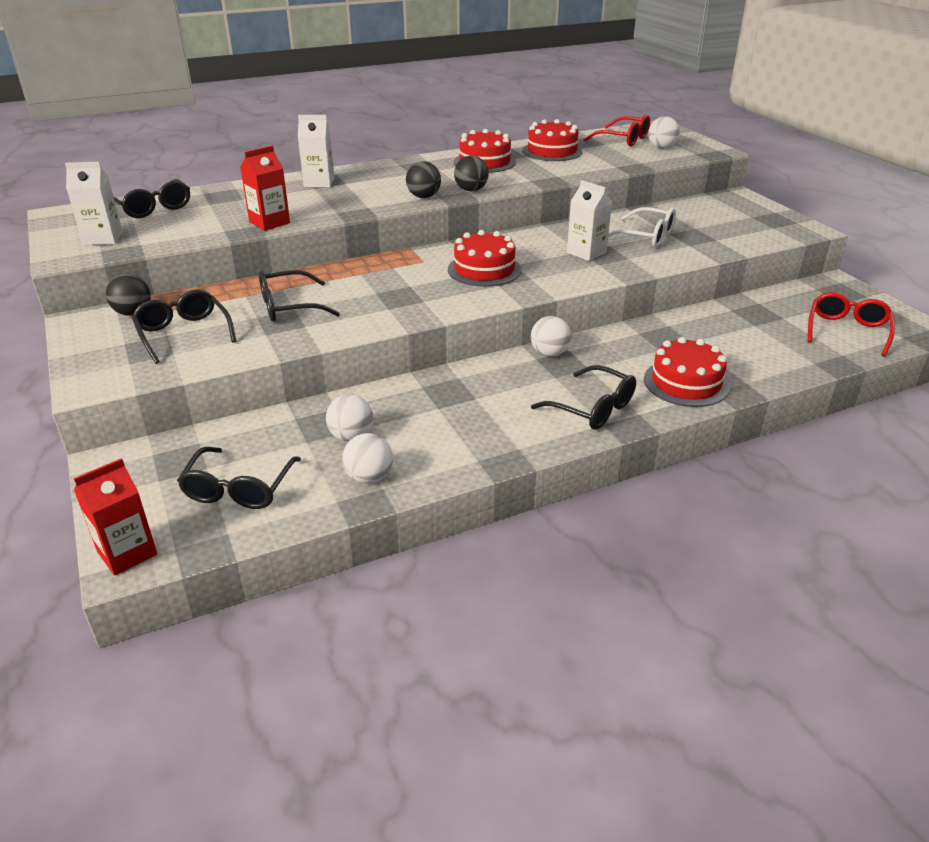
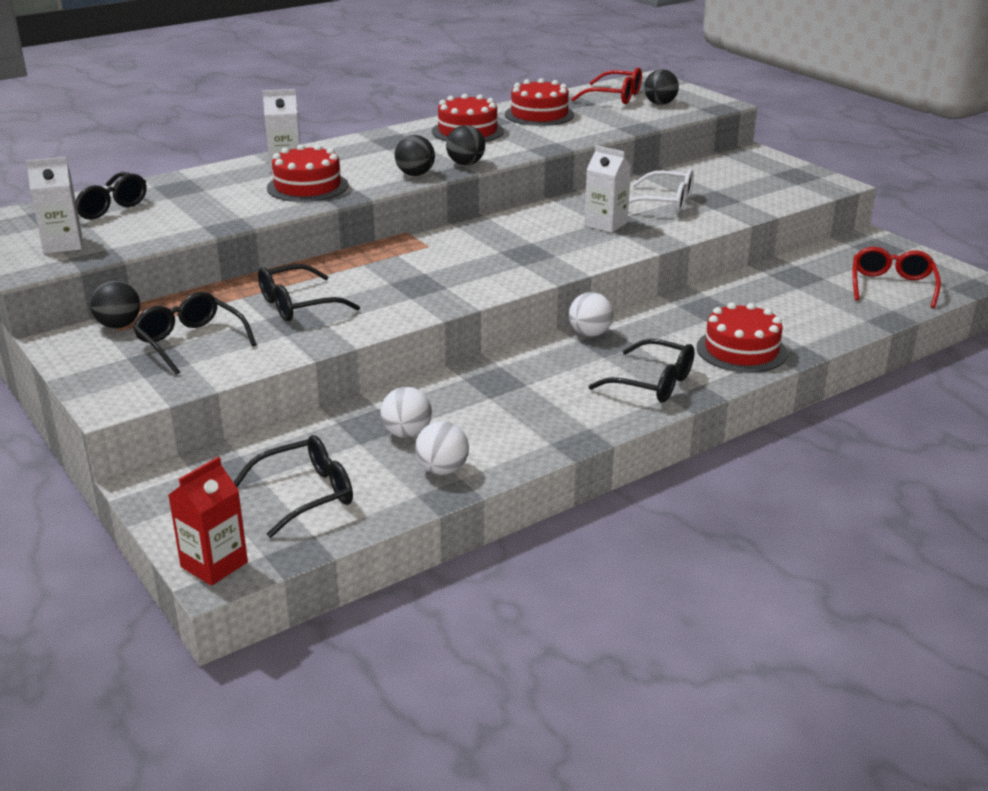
camera: 10 degrees left, 5 degrees down
black glasses [177,447,301,509] -> black glasses turned 120 degrees counterclockwise [233,435,353,538]
red carton [240,146,290,231] -> none
red cake [448,230,521,287] -> red cake moved to [267,144,348,202]
white ball [648,116,680,149] -> black ball [644,69,679,105]

